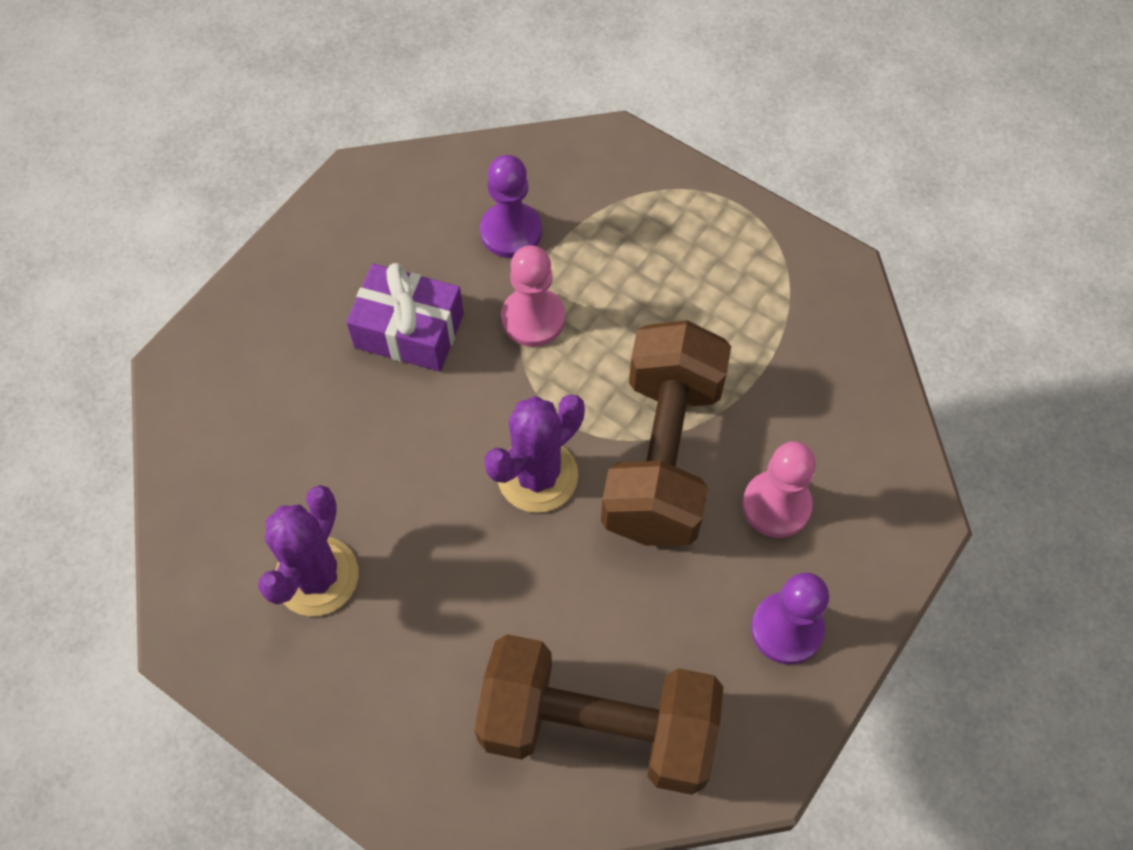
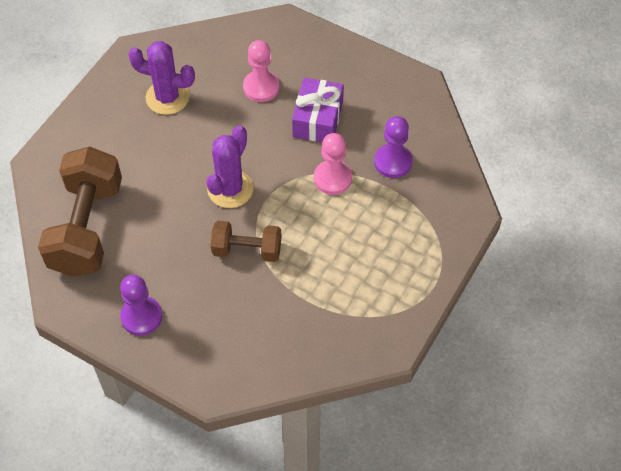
camera: 85 degrees right, 5 degrees down
purple cactus [484,394,585,513] -> purple cactus turned 75 degrees clockwise [206,126,253,208]
brown dumbbell [601,320,731,546] -> brown dumbbell [211,221,281,262], size x0.56
pink pawn [742,441,816,538] -> pink pawn moved to [243,40,280,102]

